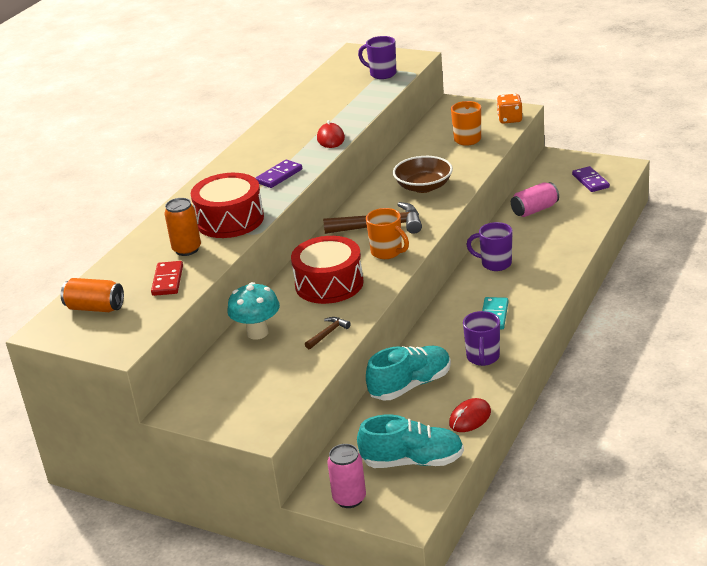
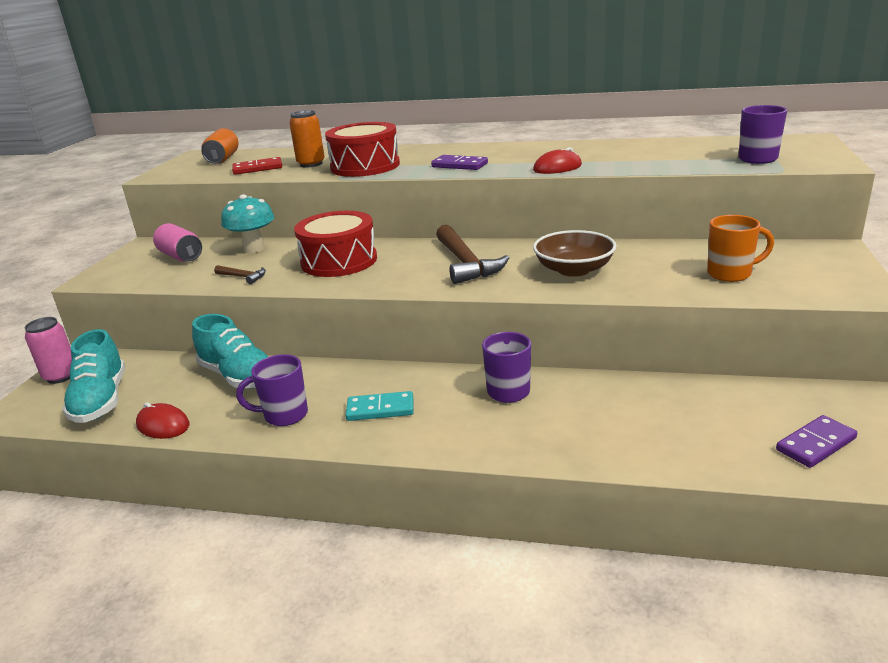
camera: 75 degrees right, 5 degrees down
orange mug [366,208,409,259] -> none
orange dice [497,94,522,124] -> none
pink can [511,182,559,217] -> pink can moved to [153,223,202,262]

